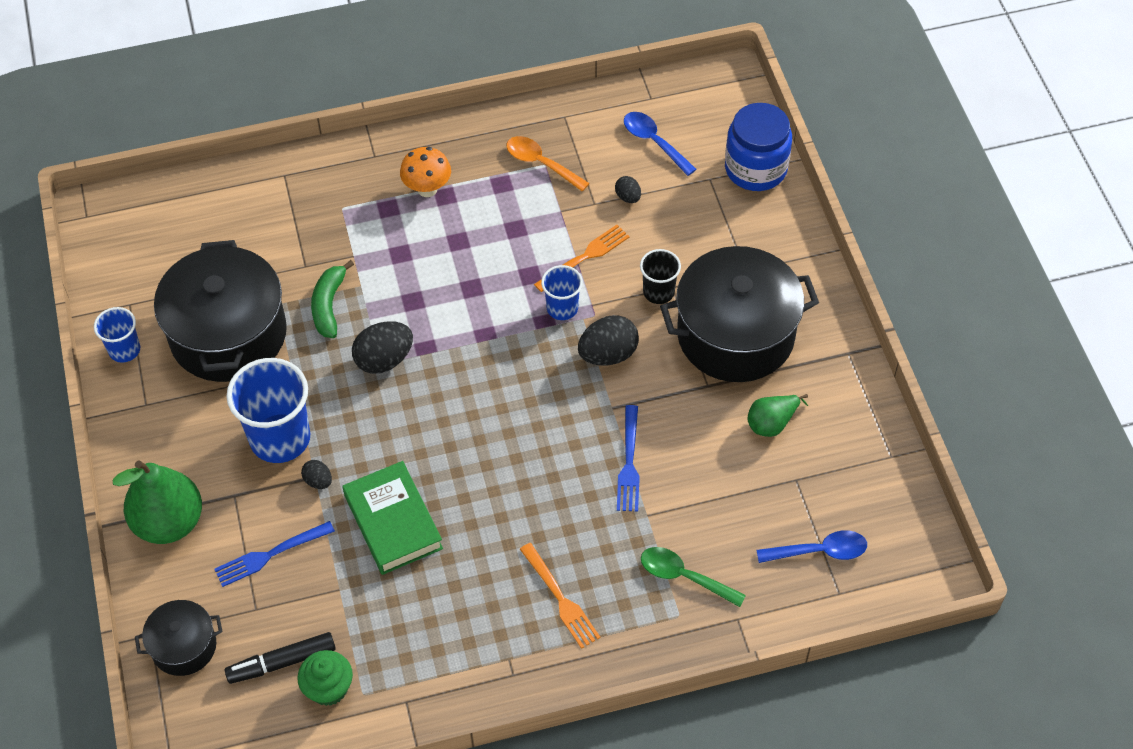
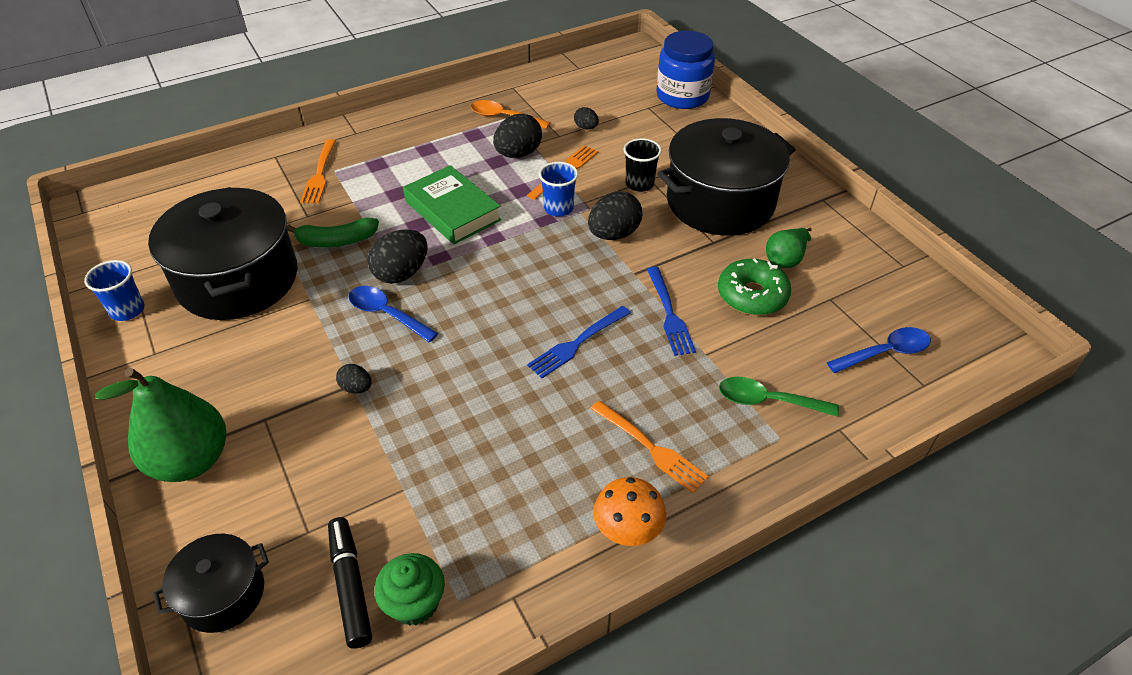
camera: 15 degrees left, 10 degrees down
blue fork [214,521,335,587] -> blue fork moved to [527,306,631,378]
black marker [224,632,336,684] -> black marker turned 105 degrees clockwise [328,517,372,649]
blue cup [226,358,310,463] -> none
green banana [311,260,354,338] -> green banana turned 90 degrees counterclockwise [286,218,379,247]
green book [343,461,443,575] -> green book moved to [403,165,502,244]
orange mushroom [400,147,451,197] -> orange mushroom moved to [594,477,666,546]
blue spoon [624,112,697,176] -> blue spoon moved to [349,286,438,342]
none -> orange fork [300,139,336,203]
none -> black egg [493,114,542,158]
none -> green donut [718,258,791,315]

